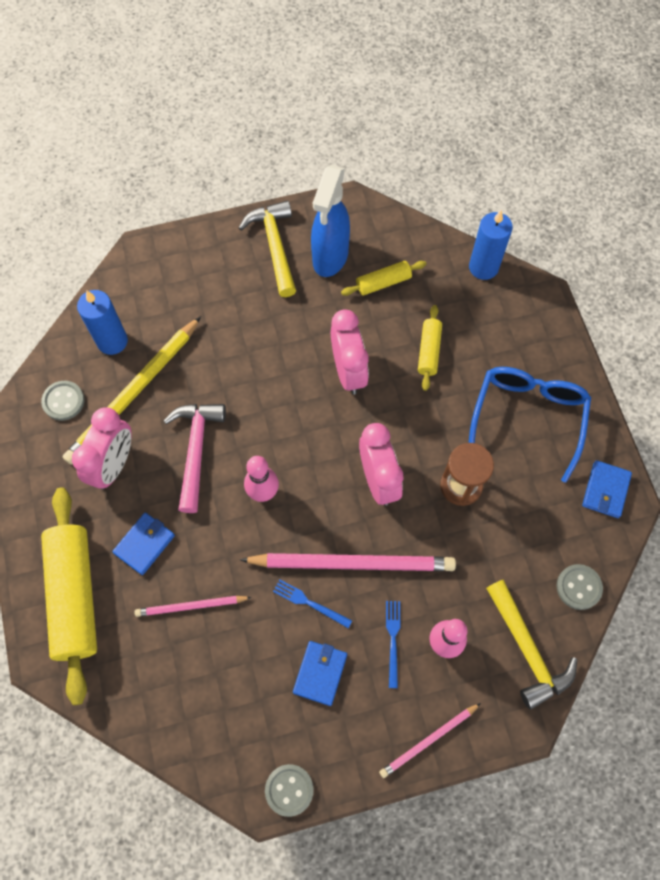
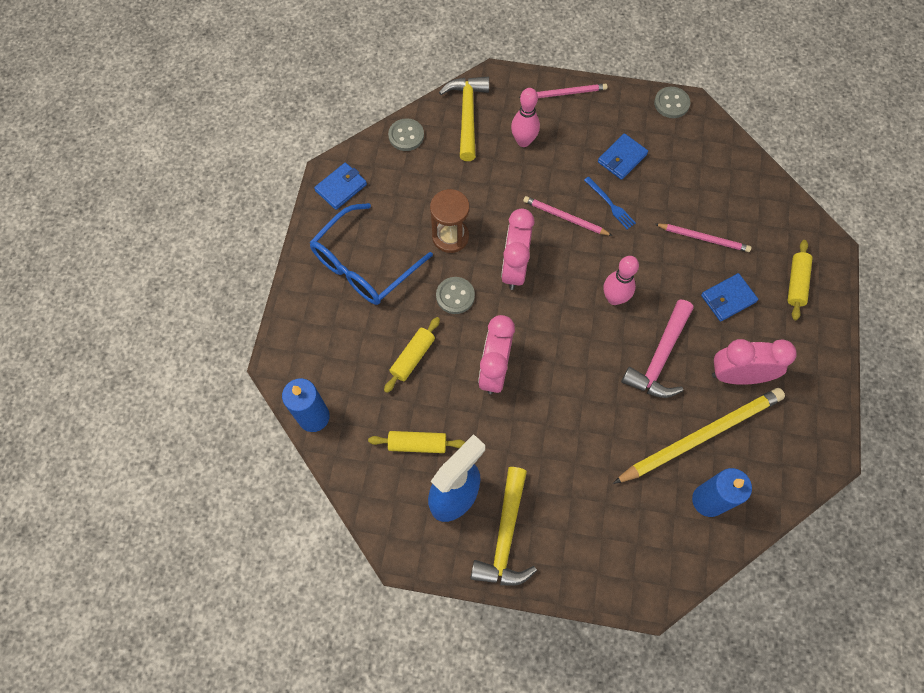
camera: 155 degrees left, 0 degrees up
grey button [41,381,85,421] -> grey button moved to [436,277,475,314]
yellow rolling pin [41,487,97,705] -> yellow rolling pin [788,240,812,320], size x0.49
pink clock [72,407,132,489] -> pink clock turned 45 degrees clockwise [712,339,796,385]
pink pencil [240,553,456,571] -> pink pencil [523,196,613,236], size x0.54
blue fork [386,601,400,688] -> none

